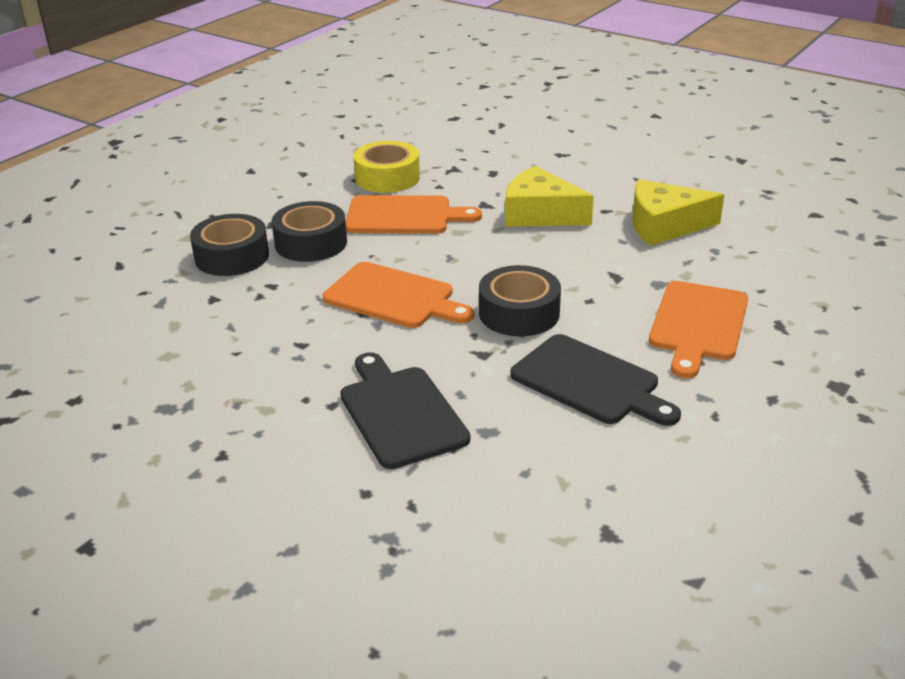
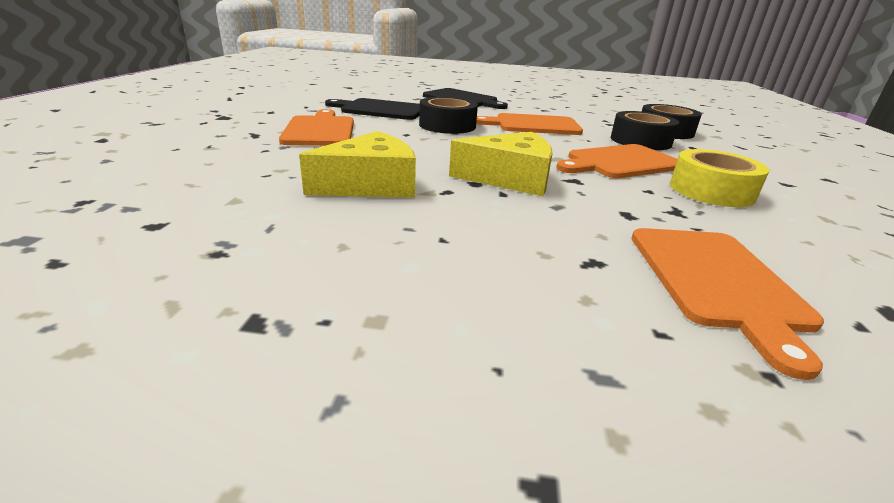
camera: 150 degrees right, 5 degrees down
none -> orange cutting board [632,228,824,380]

